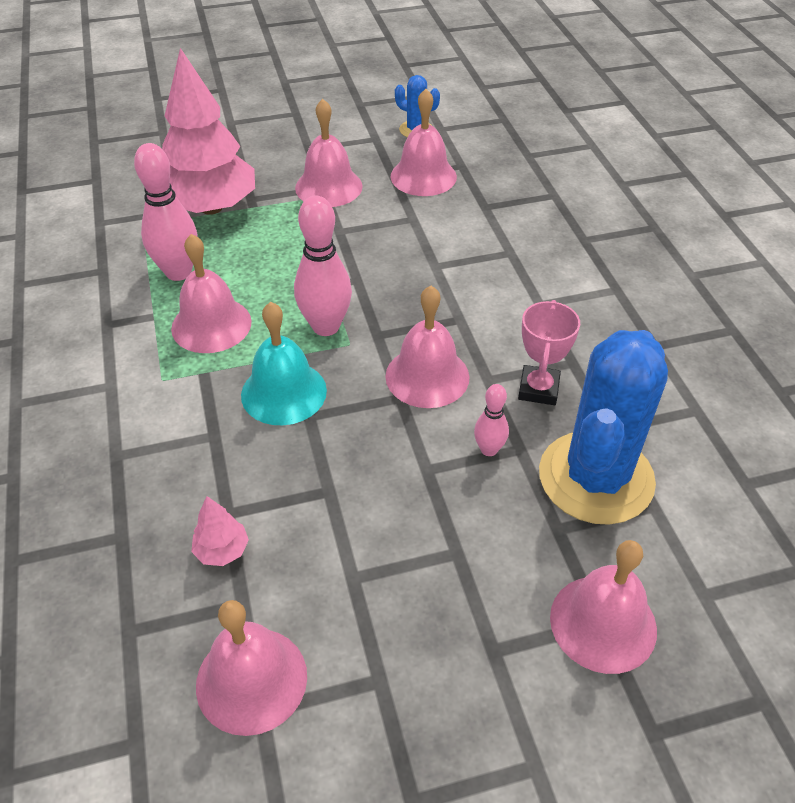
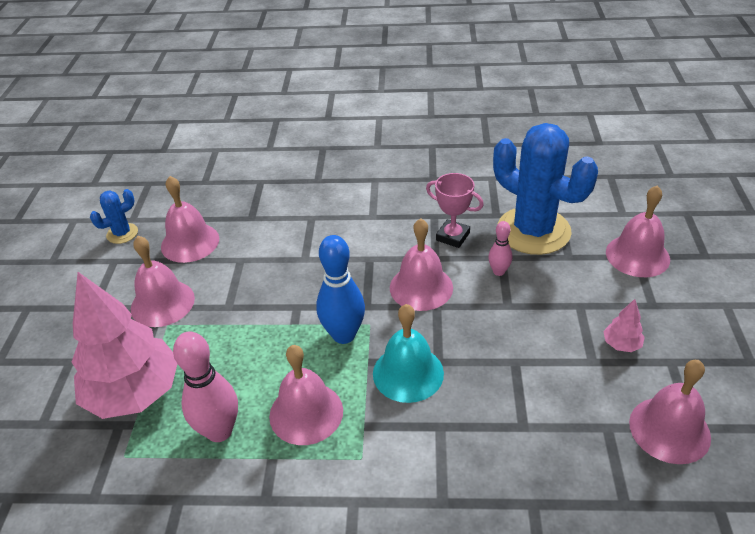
camera: 70 degrees left, 5 degrees down
pink tree [191,496,249,566] -> pink tree moved to [603,299,645,352]
pink bowling pin [294,196,352,336] -> blue bowling pin [316,235,365,344]

